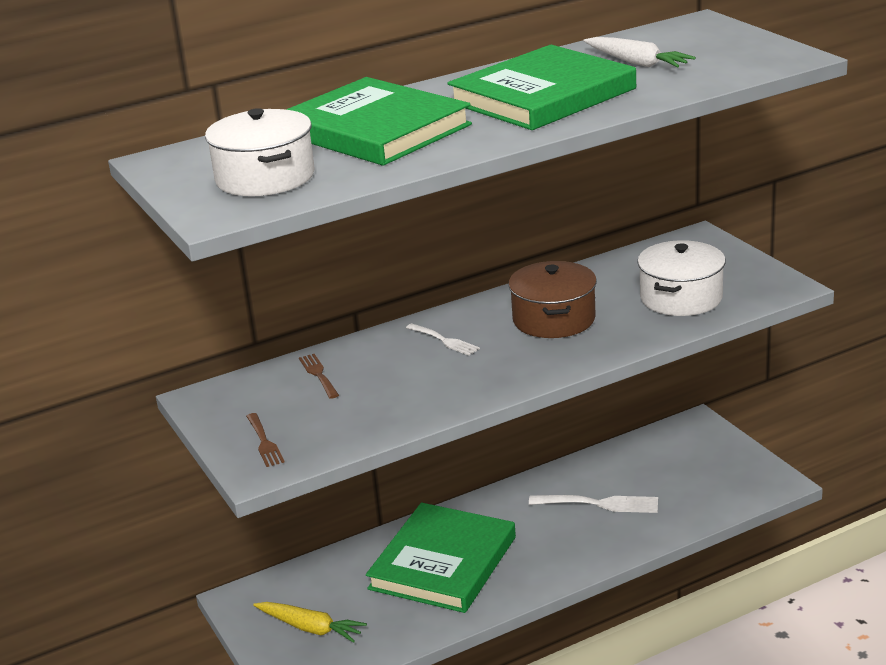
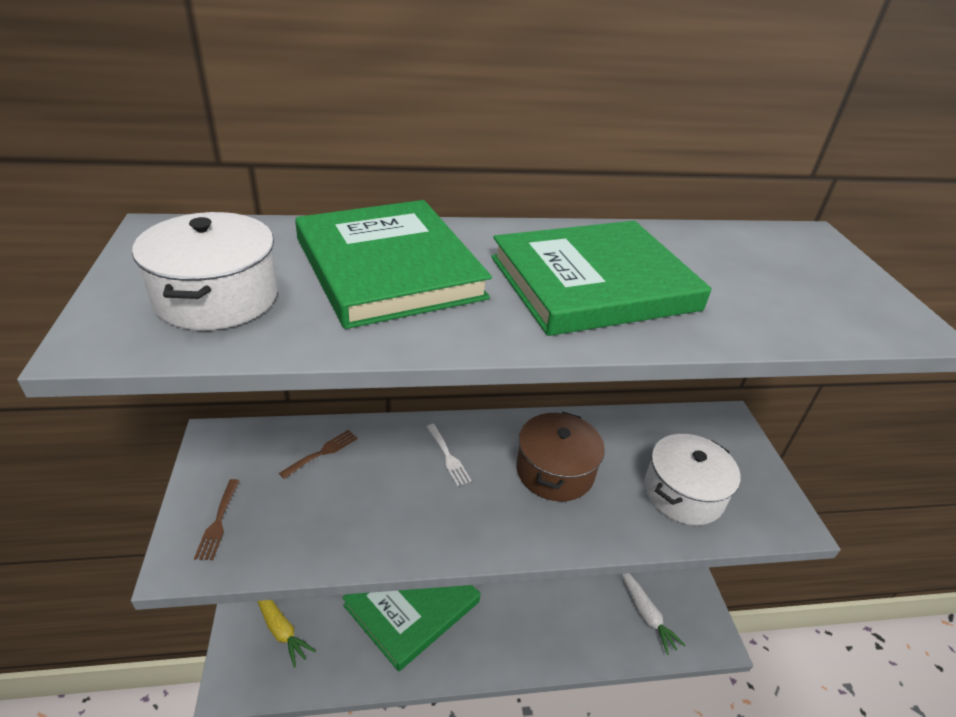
camera: 15 degrees right, 10 degrees up
brown fork [299,354,339,399] -> brown fork turned 45 degrees clockwise [279,430,358,479]
white fork [529,495,658,513] -> none
white carrot [583,37,696,68] -> white carrot moved to [621,573,686,655]

